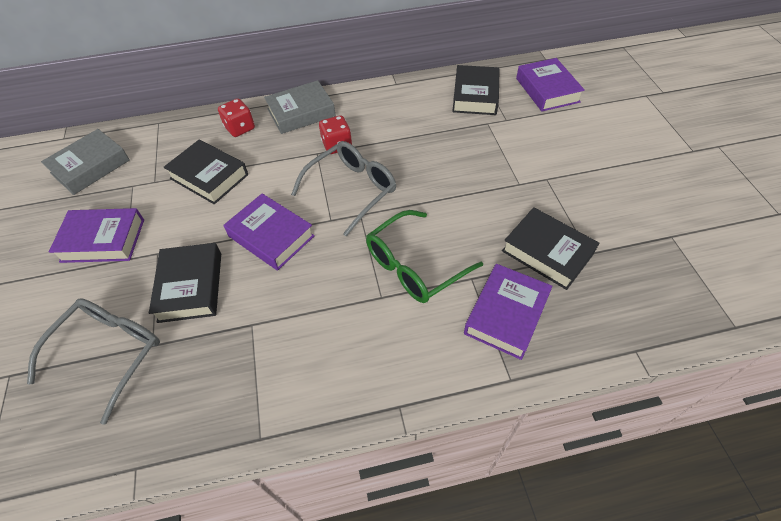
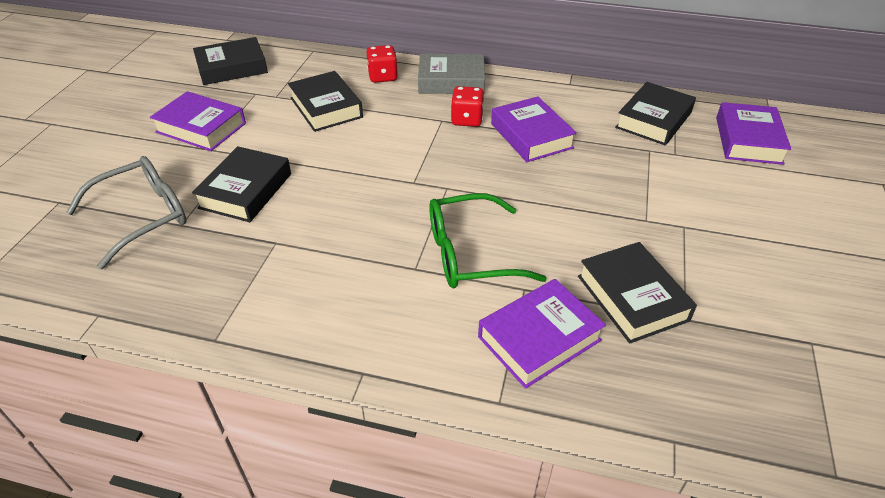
camera: 25 degrees right, 10 degrees down
grey book [41,129,130,195] -> black book [193,37,268,85]
purple book [223,193,315,271] -> purple book moved to [491,96,577,162]
grey glasses [291,141,396,237] -> none

